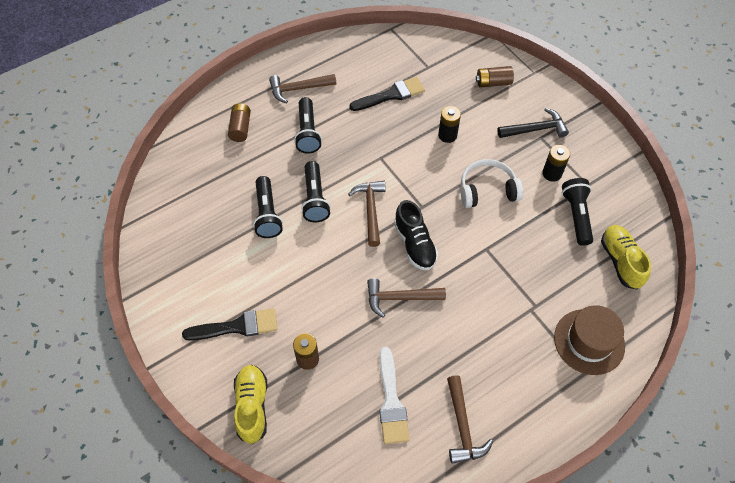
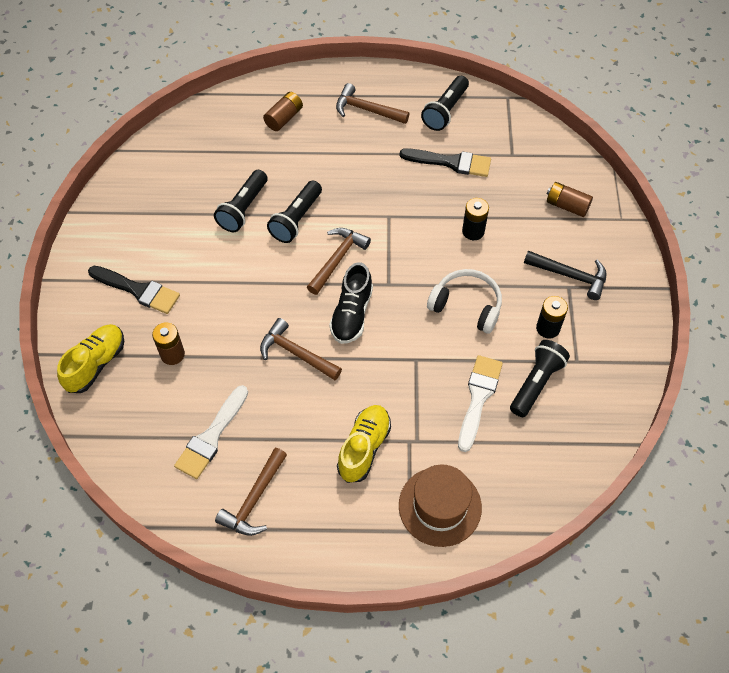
camera: 35 degrees right, 0 degrees up
black flashlight [294,97,322,154] -> black flashlight moved to [421,76,469,131]
yellow shoe [601,225,651,290] -> yellow shoe moved to [337,405,391,483]
none -> white brush [458,355,503,452]

